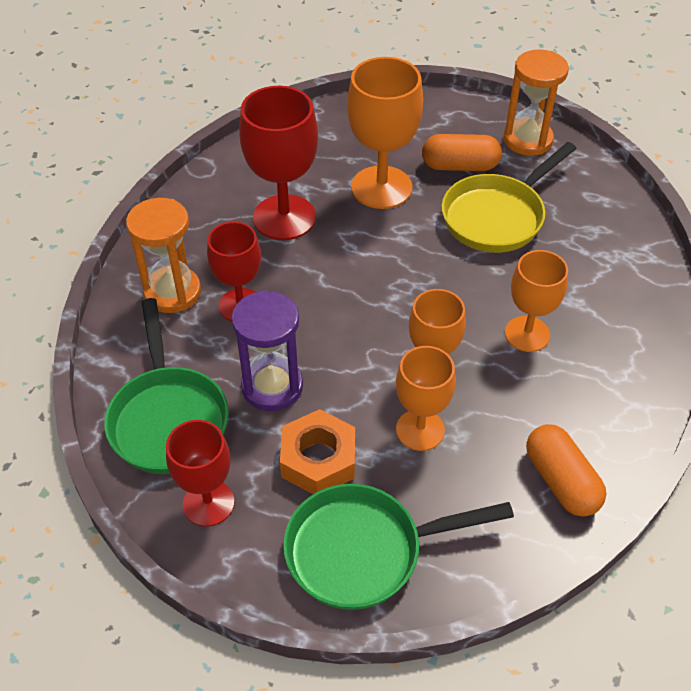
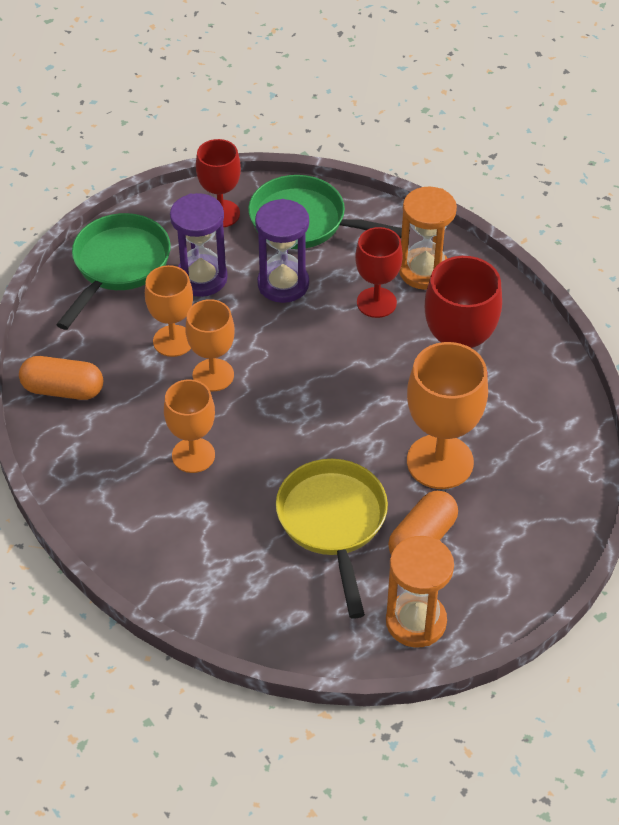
camera: 125 degrees right, 0 degrees up
orange nut [280,409,355,494] -> purple hourglass [170,193,228,297]

